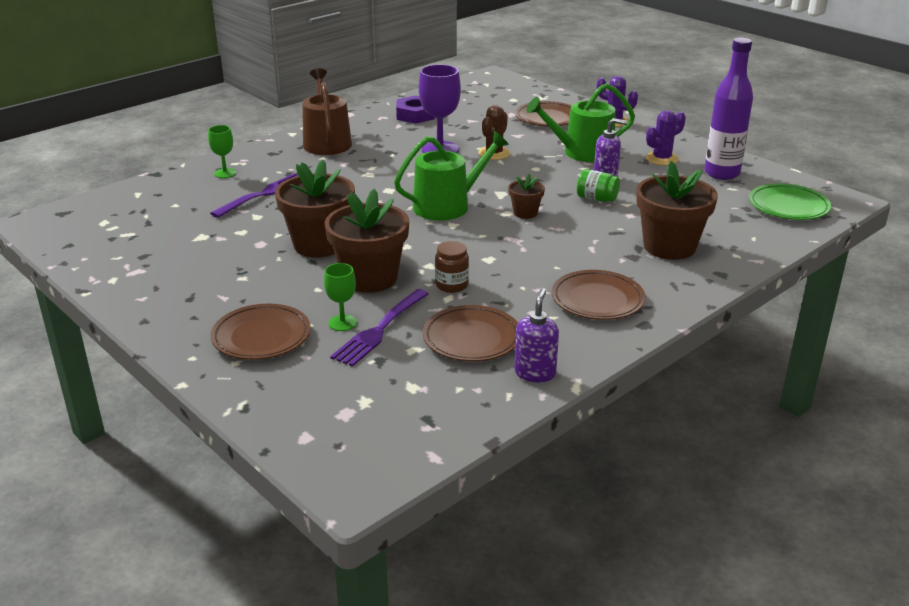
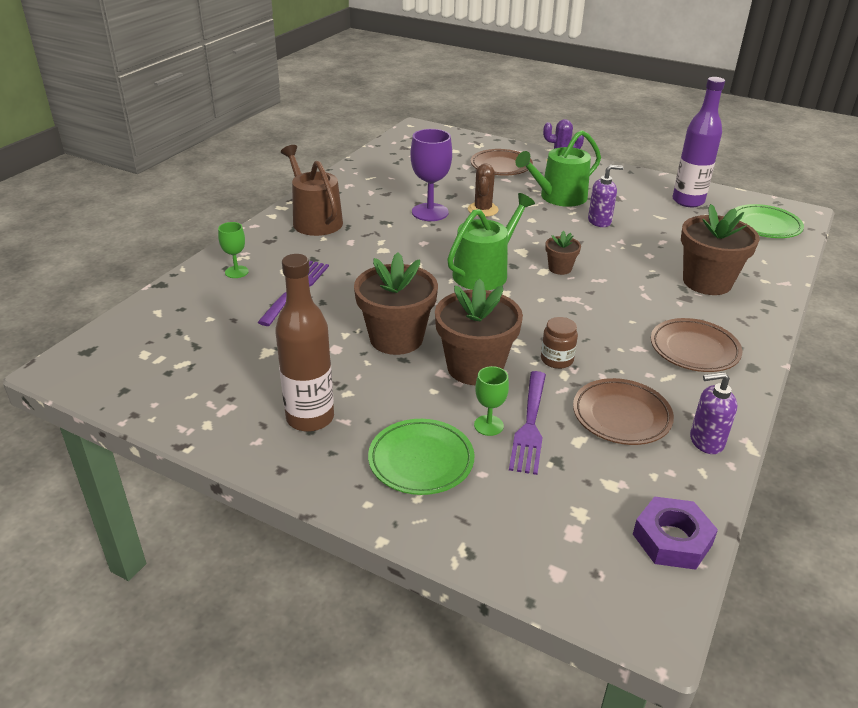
camera: 20 degrees left, 5 degrees up
brown plate [211,304,311,360] -> green plate [368,419,474,495]
purple nut [396,95,435,124] -> purple nut moved to [633,497,718,570]
purple soap dispenser [514,288,559,382] -> purple soap dispenser turned 90 degrees counterclockwise [690,372,737,454]
green jar [577,169,620,202] -> none
purple cactus [646,110,686,165] -> none
none -> brown bottle [275,254,334,432]

